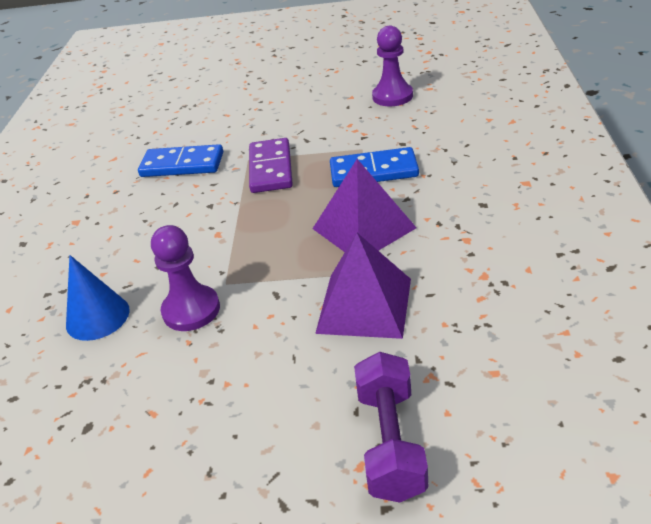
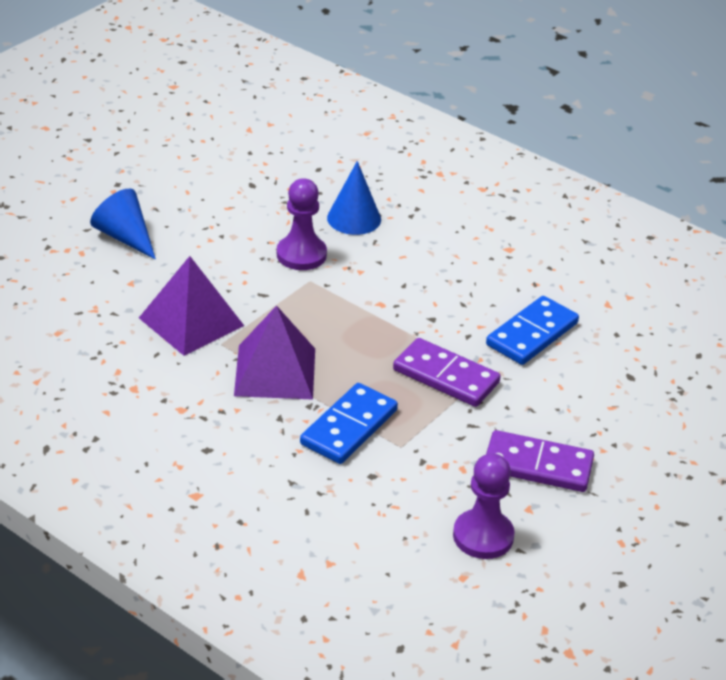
camera: 120 degrees right, 0 degrees up
purple dumbbell [354,352,428,503] -> none
none -> blue cone [90,188,156,260]
none -> purple domino [486,430,594,492]

